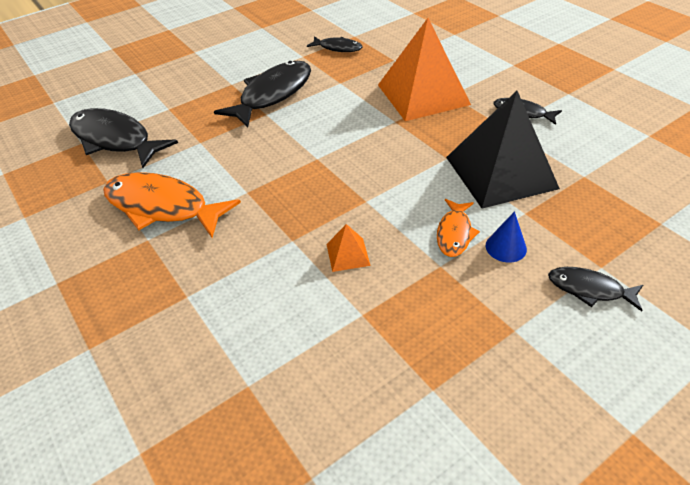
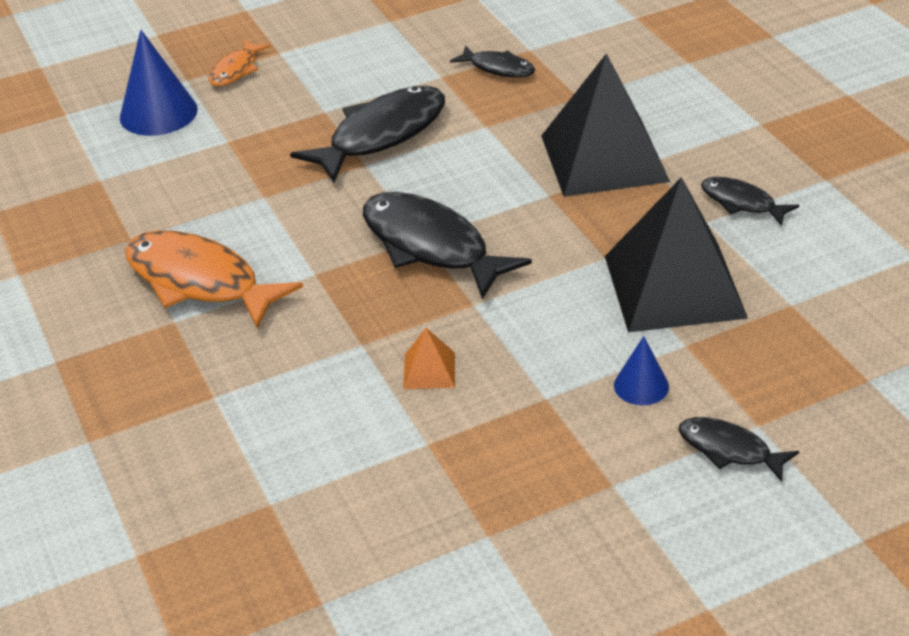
camera: 10 degrees right, 5 degrees down
black fish [69,108,178,168] -> black fish moved to [363,192,532,299]
orange pyramid [378,18,471,121] -> black pyramid [541,53,670,197]
orange fish [437,199,480,257] -> orange fish moved to [208,40,271,86]
none -> blue cone [120,30,198,136]

